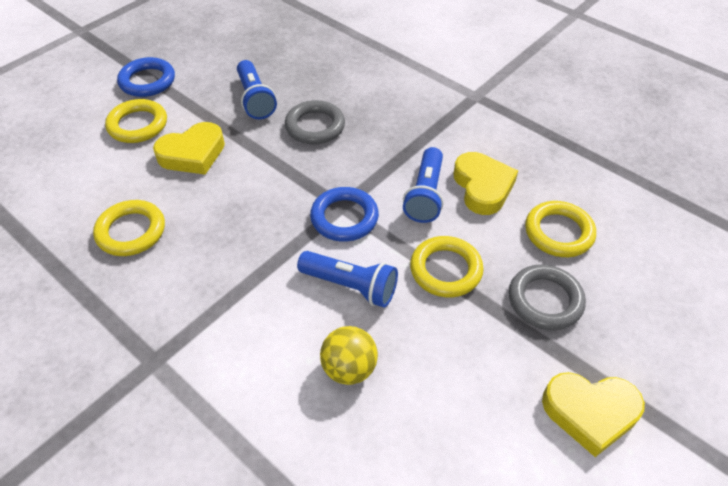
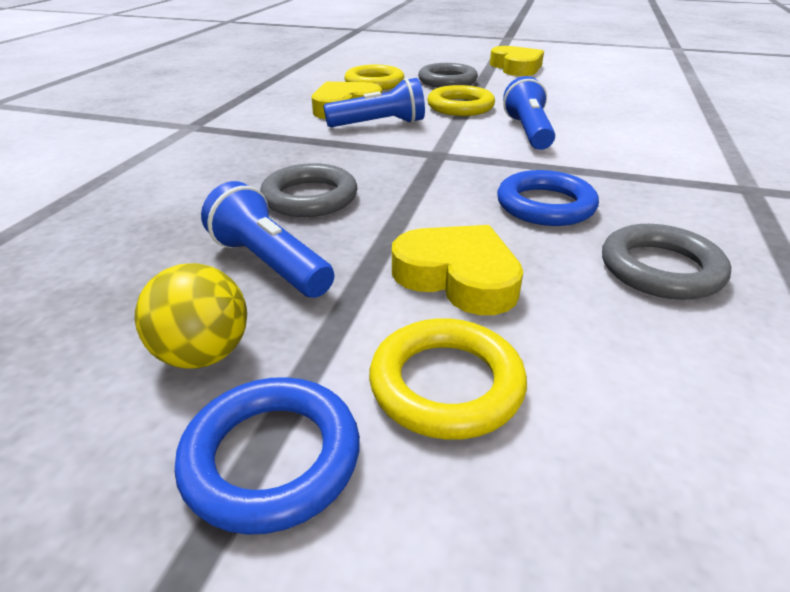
camera: 115 degrees left, 15 degrees down
yellow ring [93,200,165,256] -> grey ring [602,224,731,300]
blue flashlight [237,60,277,119] -> blue flashlight turned 90 degrees counterclockwise [201,181,334,298]
blue ring [310,187,379,242] -> blue ring moved to [497,170,599,226]
yellow ball [320,326,378,385] -> yellow ball moved to [135,263,247,369]

